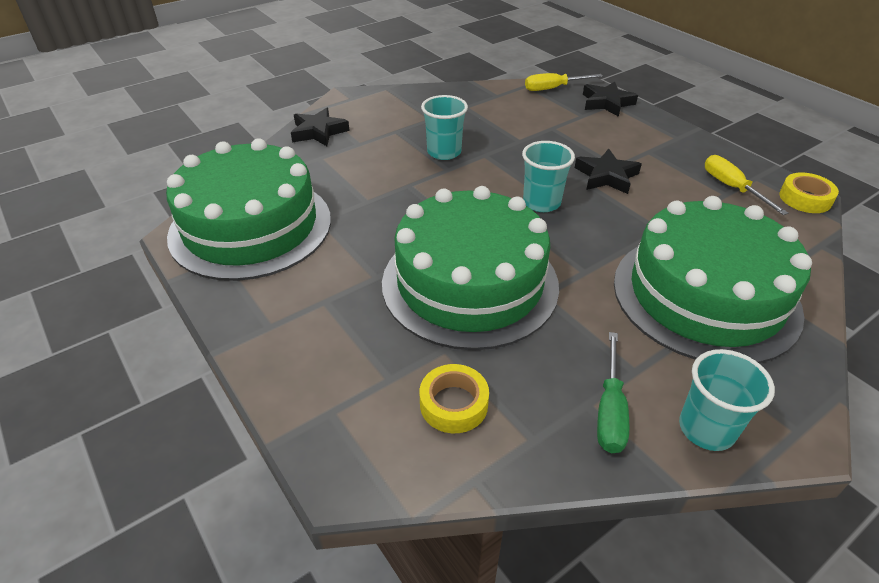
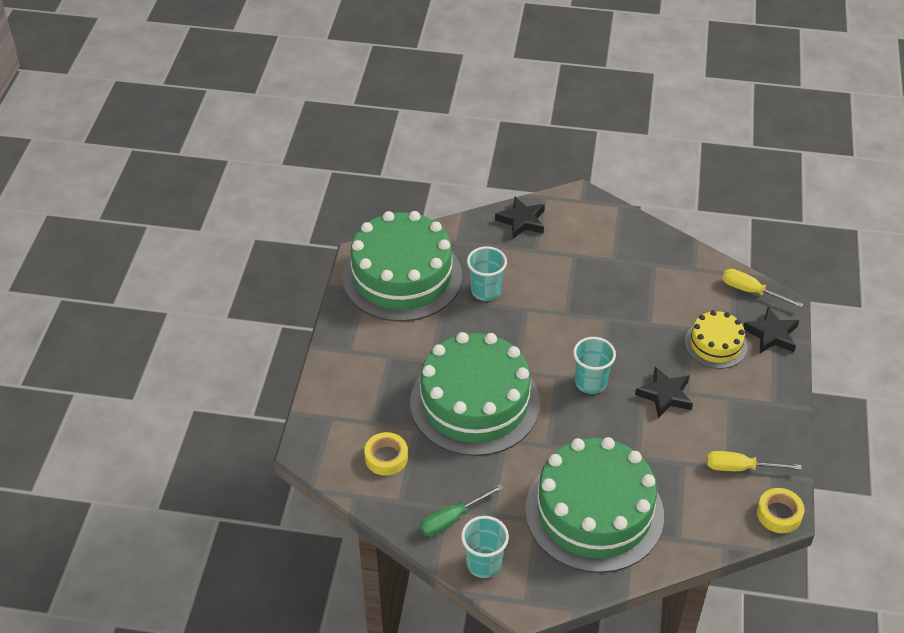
camera: 45 degrees right, 5 degrees up
turquoise cup [421,95,468,160] -> turquoise cup moved to [467,246,507,301]
yellow screwdriver [705,155,788,215] -> yellow screwdriver turned 105 degrees counterclockwise [707,451,802,471]
none -> yellow cake [685,310,747,369]

